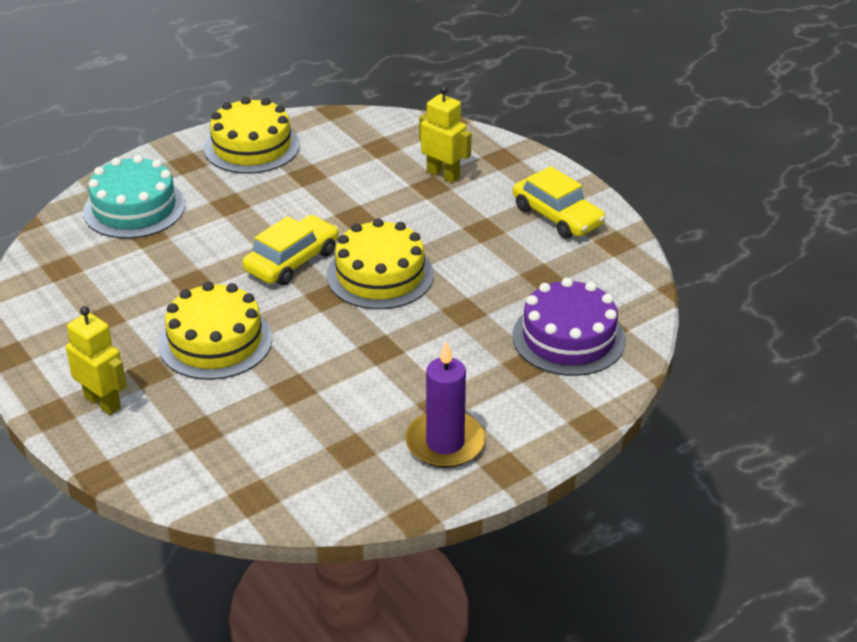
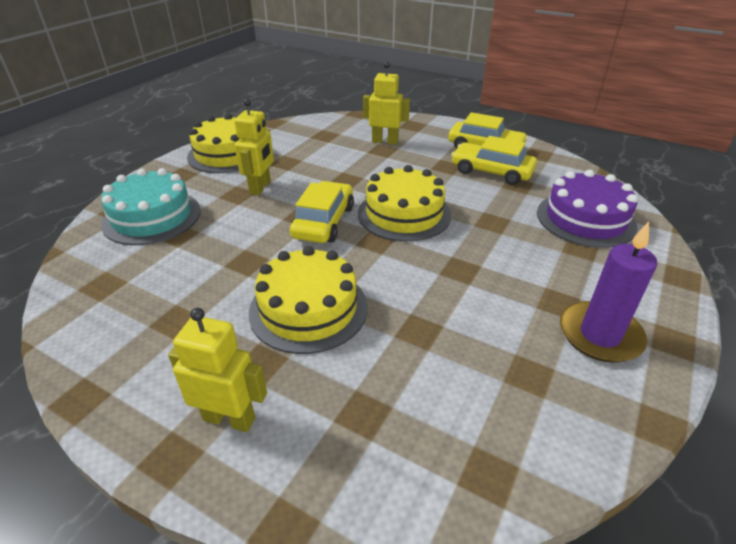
camera: 25 degrees left, 0 degrees up
none -> yellow robot [234,99,274,195]
none -> yellow car [451,136,537,185]

